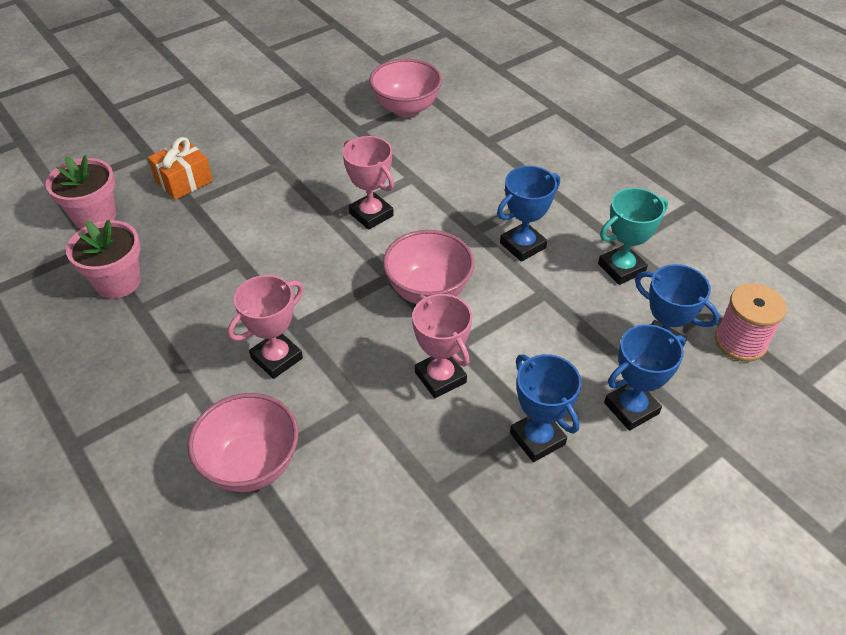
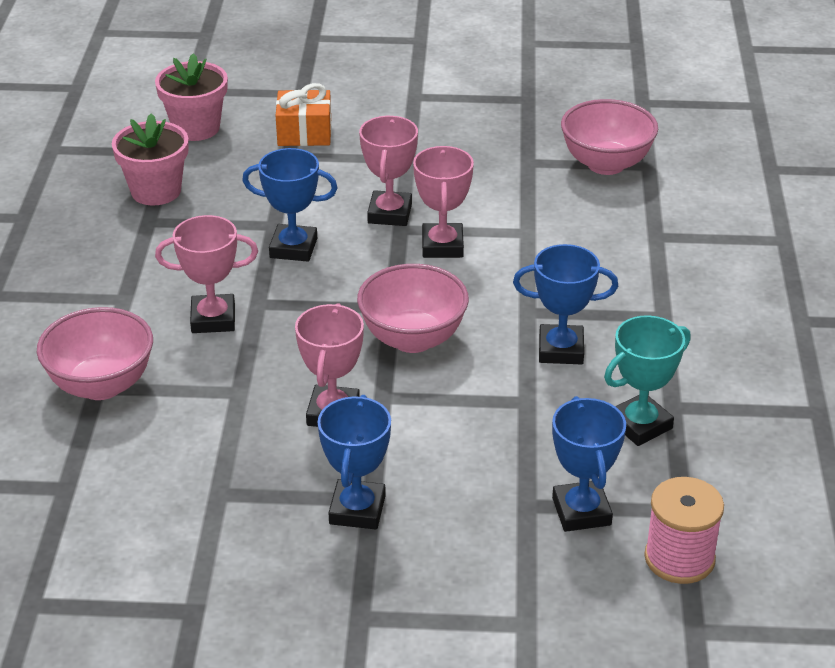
camera: 40 degrees right, 10 degrees down
turquoise trophy [598,188,668,285] -> turquoise trophy turned 45 degrees counterclockwise [604,315,691,446]
blue trophy [604,324,686,431] -> blue trophy moved to [242,148,337,262]
none -> pink trophy [359,116,418,226]

